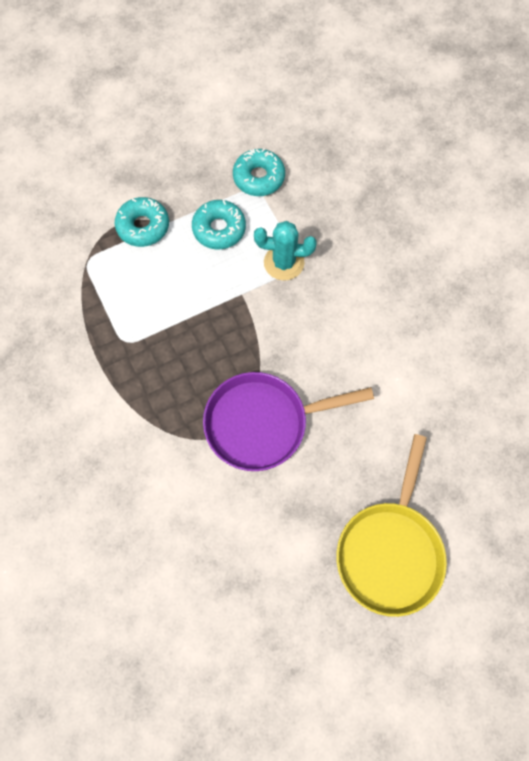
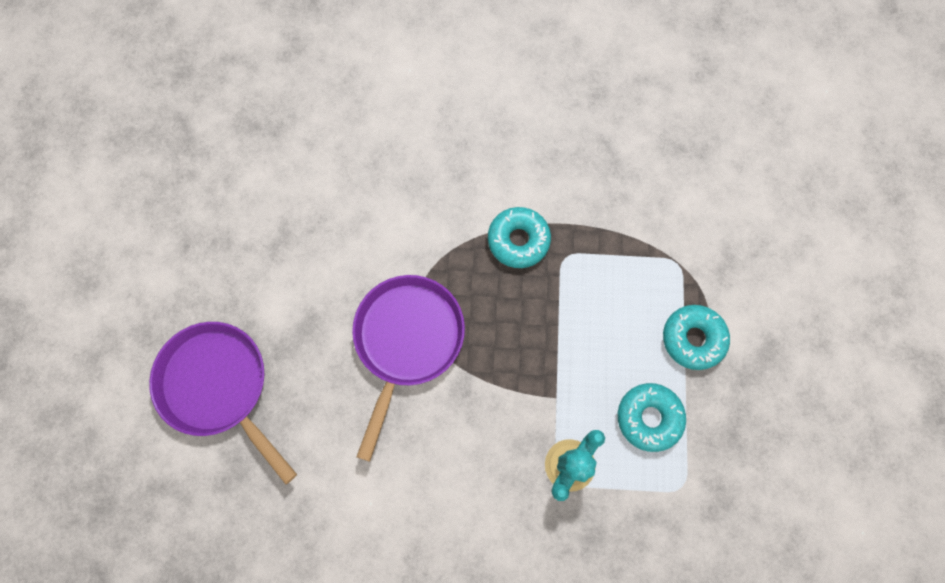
camera: 120 degrees right, 5 degrees up
turquoise donut [233,148,285,196] -> turquoise donut moved to [488,207,551,268]
yellow pan [336,434,447,617] -> purple pan [149,322,297,484]

